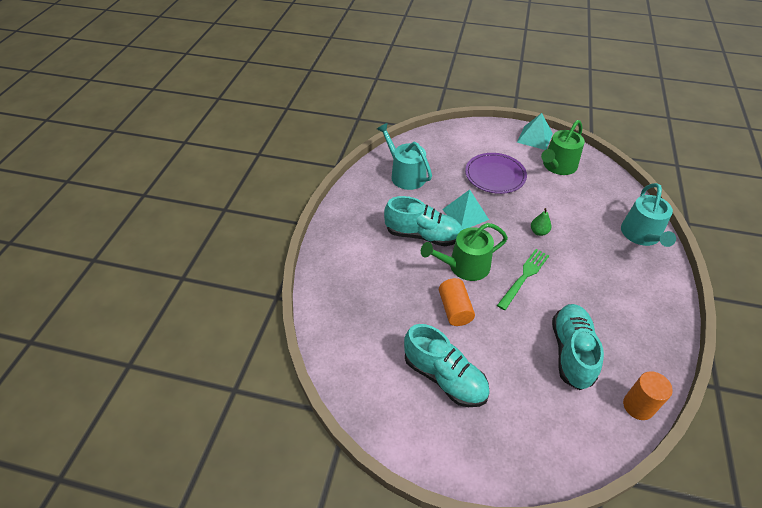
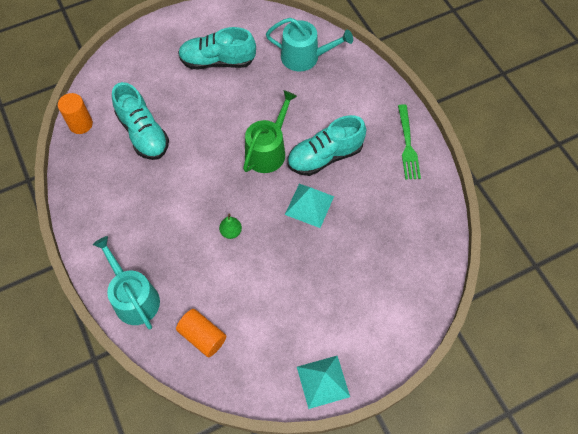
camera: 140 degrees right, 15 degrees up
turquoise watering can [377,123,432,190] -> turquoise watering can moved to [266,18,353,72]
orange cylinder [439,278,475,326] -> orange cylinder moved to [176,309,226,357]
purple plate [465,153,527,194] -> none
green fork [497,249,549,310] -> green fork moved to [398,104,421,180]
green watering can [541,120,585,175] -> none

